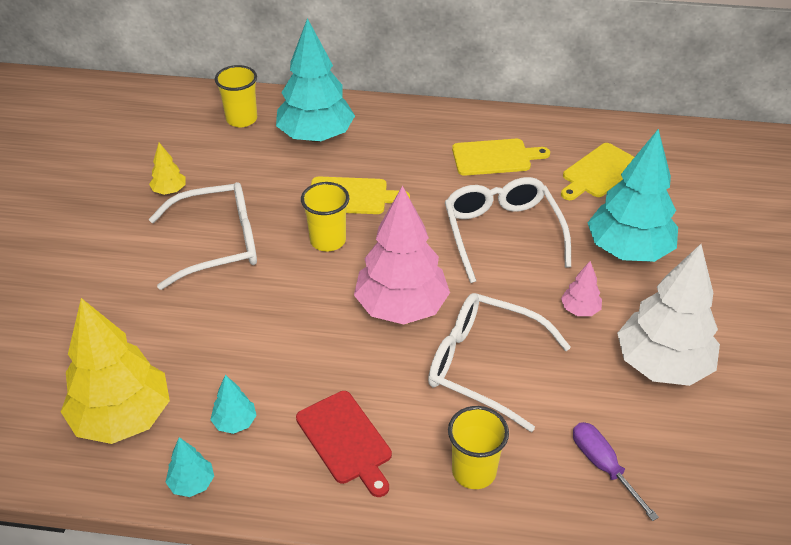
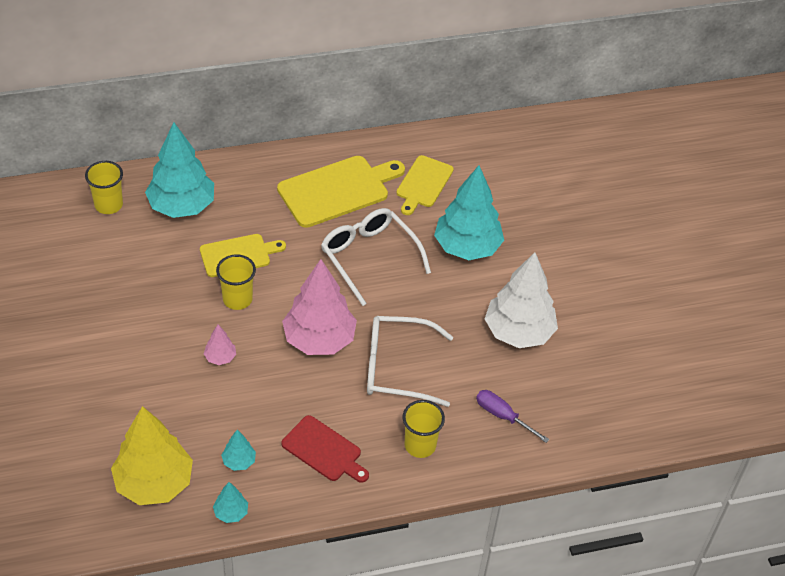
camera: 25 degrees left, 5 degrees up
yellow tree [149,143,186,195] -> none
white glasses [149,182,257,290] -> none
yellow cutting board [452,139,550,176] -> yellow cutting board [277,156,405,228], size x1.60
pink tree [561,261,602,316] -> pink tree moved to [204,325,236,365]

